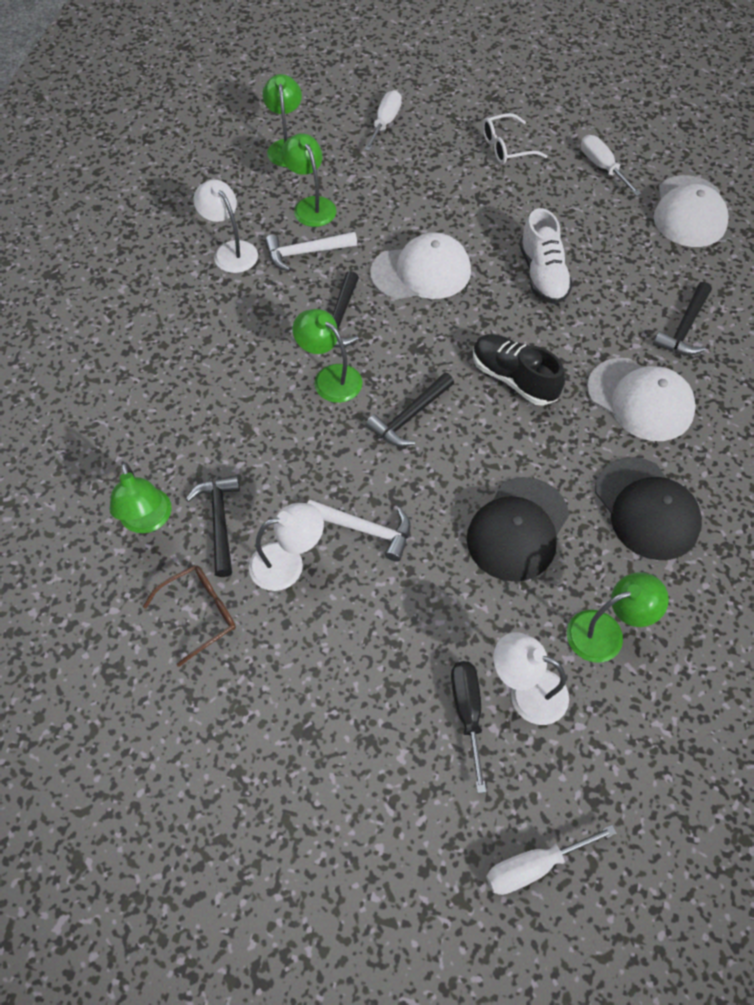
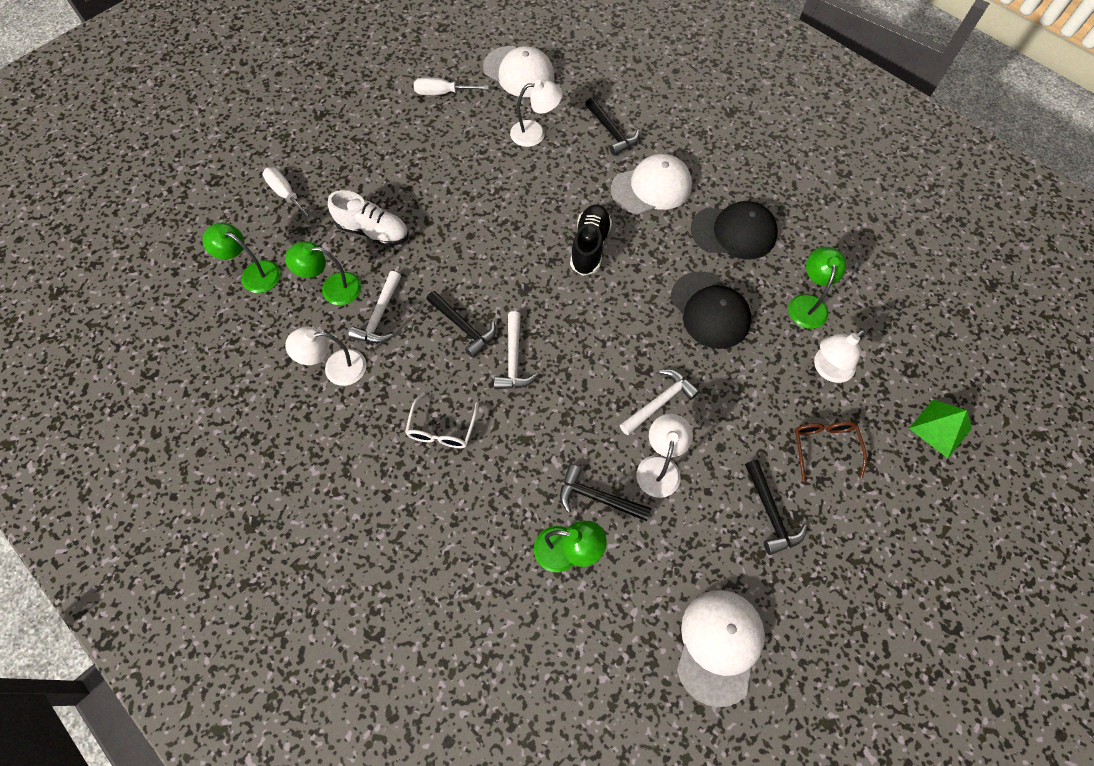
camera: 60 degrees left, 5 degrees up
brown glasses [143,565,236,667] -> brown glasses moved to [794,421,867,482]
green lamp [293,309,362,403] -> white hammer [494,311,538,390]
black hammer [366,372,454,447] -> black hammer moved to [745,460,807,555]
white cap [370,232,471,300] -> white cap moved to [677,590,765,707]
black screwdriver [451,661,486,793] -> none
black shoe [473,334,565,406] -> black shoe turned 120 degrees clockwise [570,204,612,276]
white glasses [482,113,547,164] -> white glasses moved to [405,393,479,448]
white screwdriver [486,825,617,895] -> green pyramid [909,399,972,458]
white shoe [519,208,573,304] -> white shoe moved to [328,190,409,247]
none -> white lamp [510,80,563,147]

